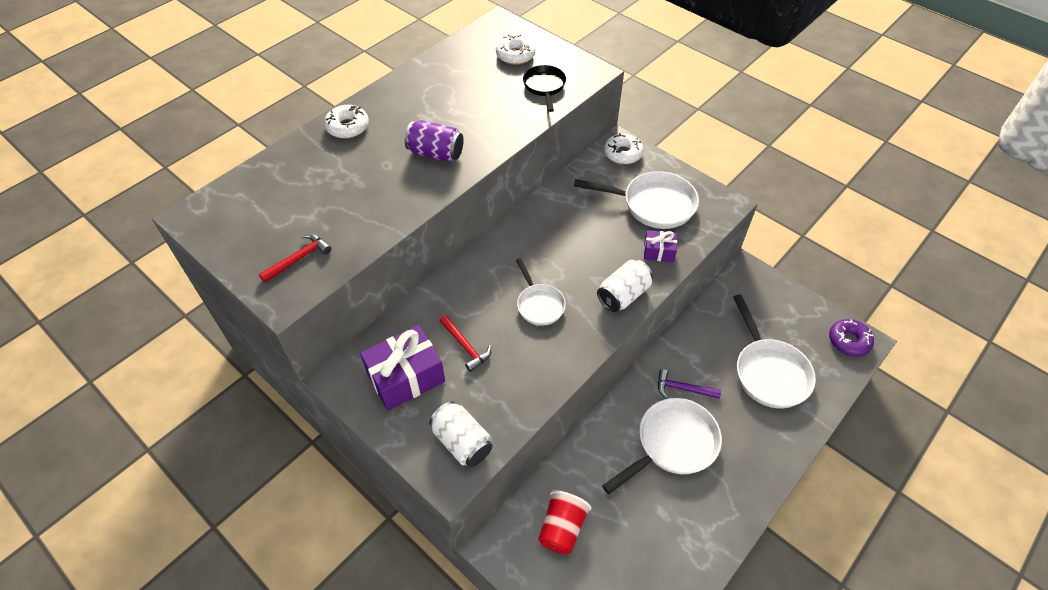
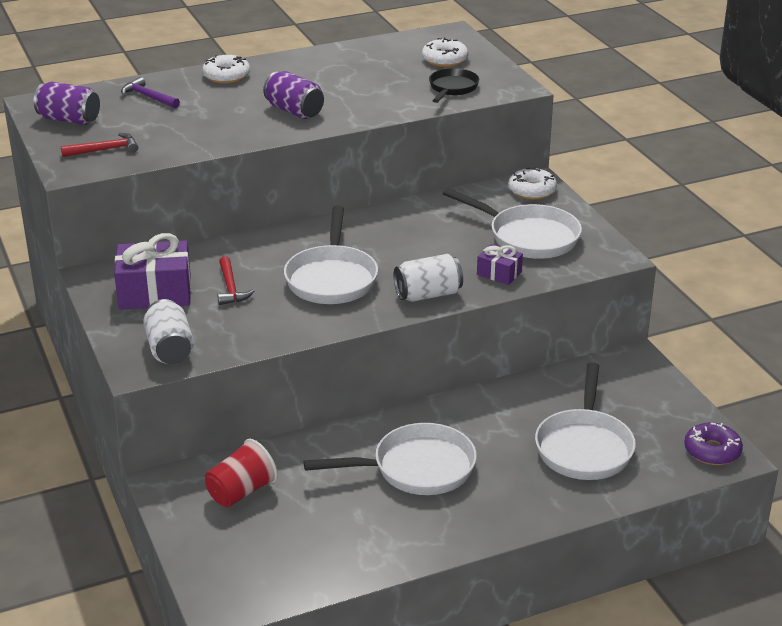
camera: 25 degrees right, 20 degrees down
white pan [516,258,566,326] -> white pan [284,206,378,304], size x1.67
purple hammer [658,369,721,399] -> purple hammer moved to [121,77,180,108]
none -> purple can [34,82,100,125]

